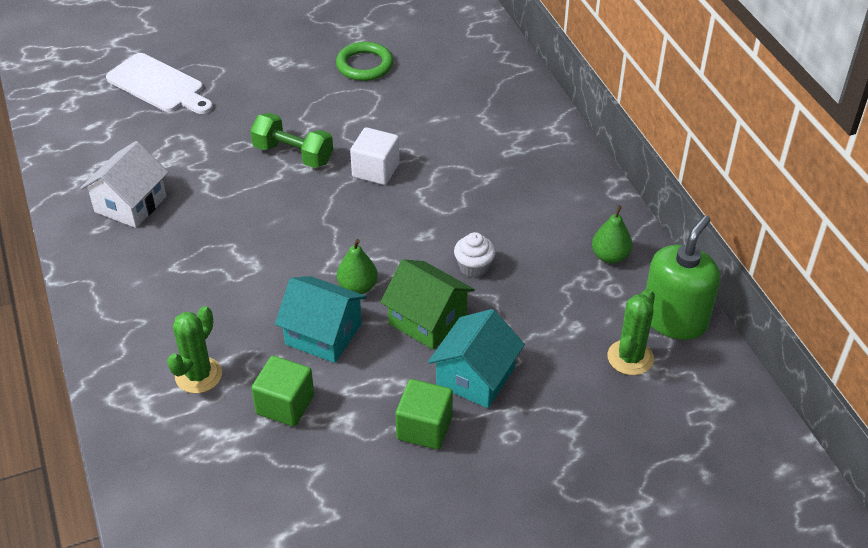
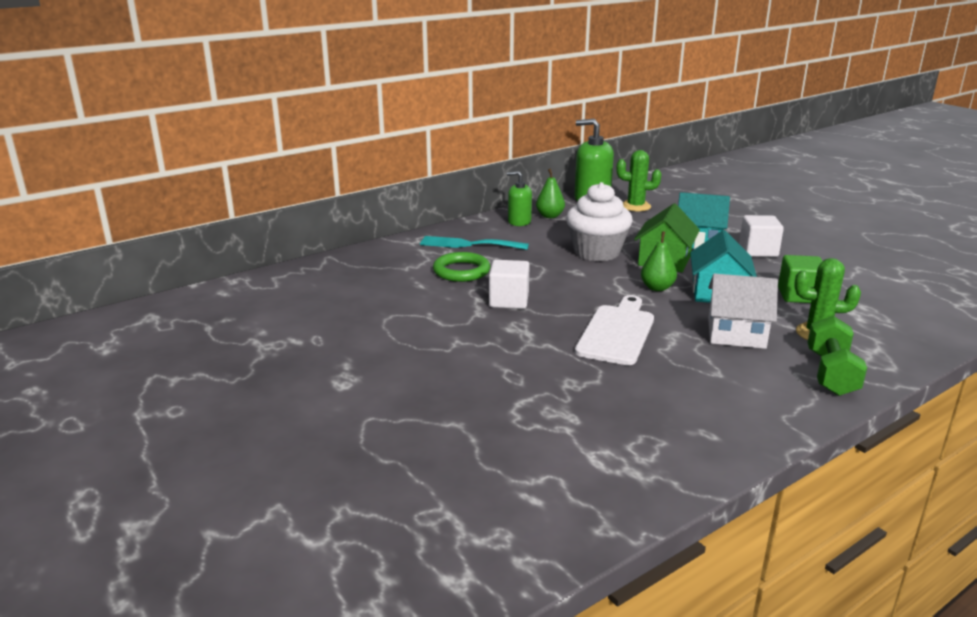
camera: 105 degrees left, 20 degrees down
white house [80,141,169,228] -> white house moved to [708,273,778,349]
white cutting board [106,53,213,114] -> white cutting board moved to [575,295,654,365]
green dumbbell [250,113,333,168] -> green dumbbell moved to [807,316,867,396]
green ring [336,42,393,81] -> green ring moved to [433,252,490,282]
green cube [396,379,453,449] -> white cube [739,215,784,257]
white cupcake [454,232,495,278] -> white cupcake [566,182,633,261], size x1.97
none -> turquoise fork [420,236,529,250]
none -> green soap dispenser [507,171,532,226]

